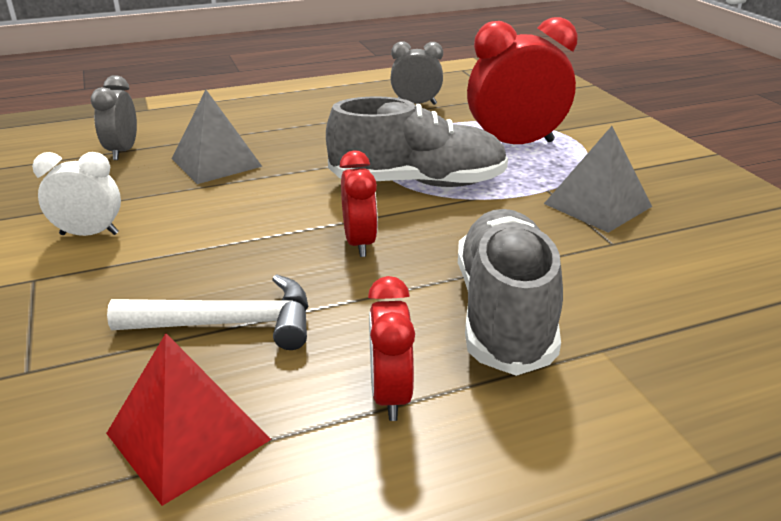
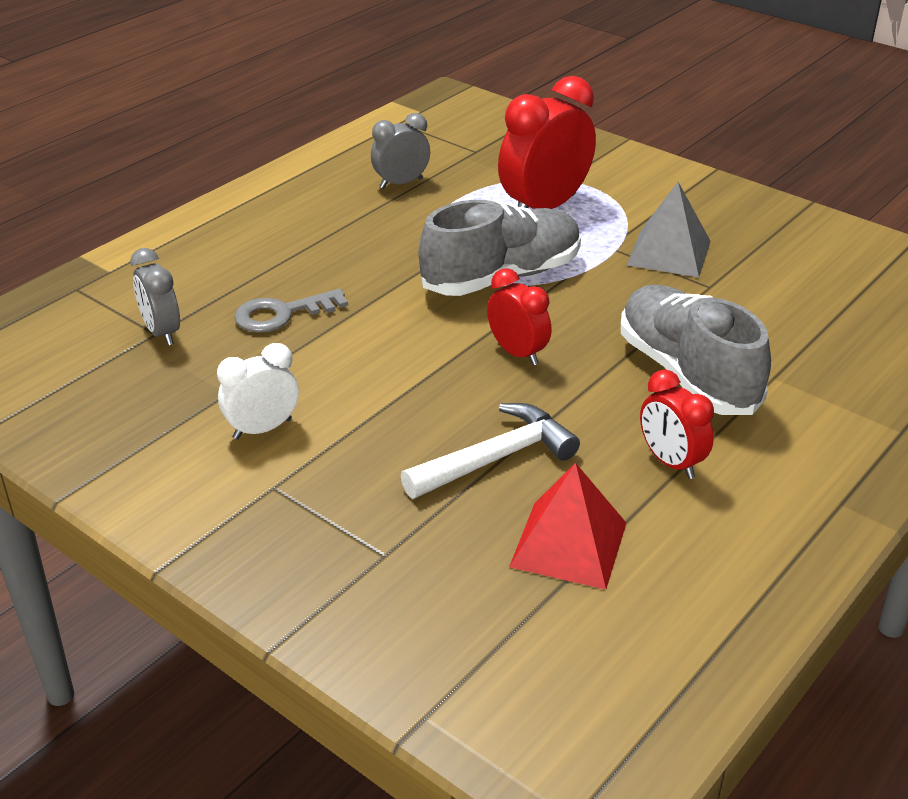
camera: 30 degrees left, 5 degrees up
grey pyramid [172,90,262,184] -> grey key [234,289,348,333]

